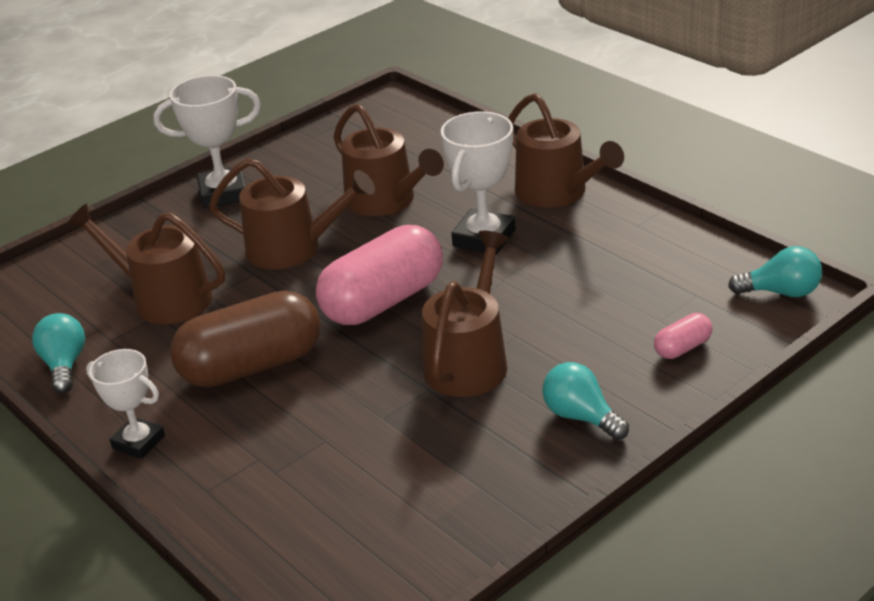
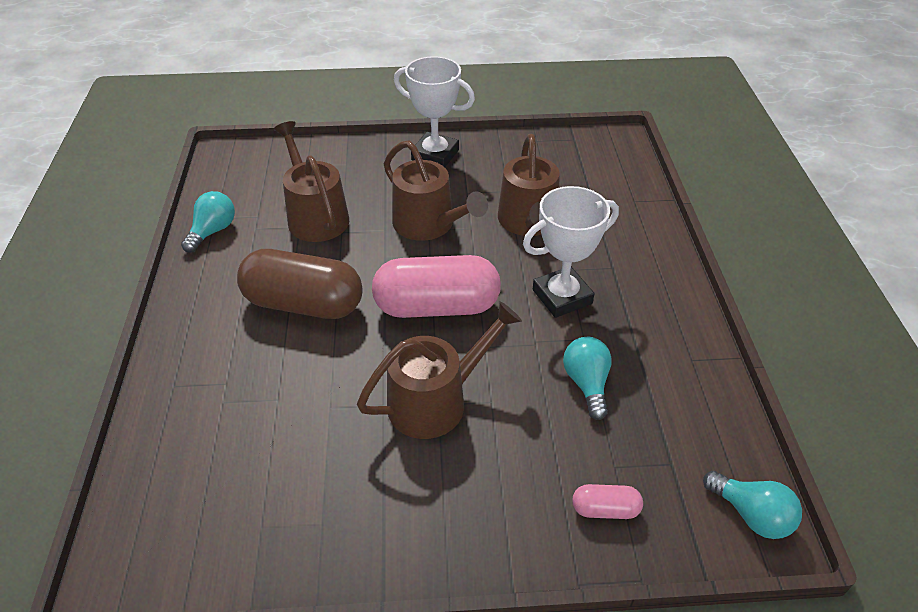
camera: 35 degrees right, 10 degrees up
white trophy [86,349,165,459] -> none
brown watering can [508,93,624,208] -> none
turquoise light bulb [542,362,629,440] -> turquoise light bulb moved to [563,337,612,420]

